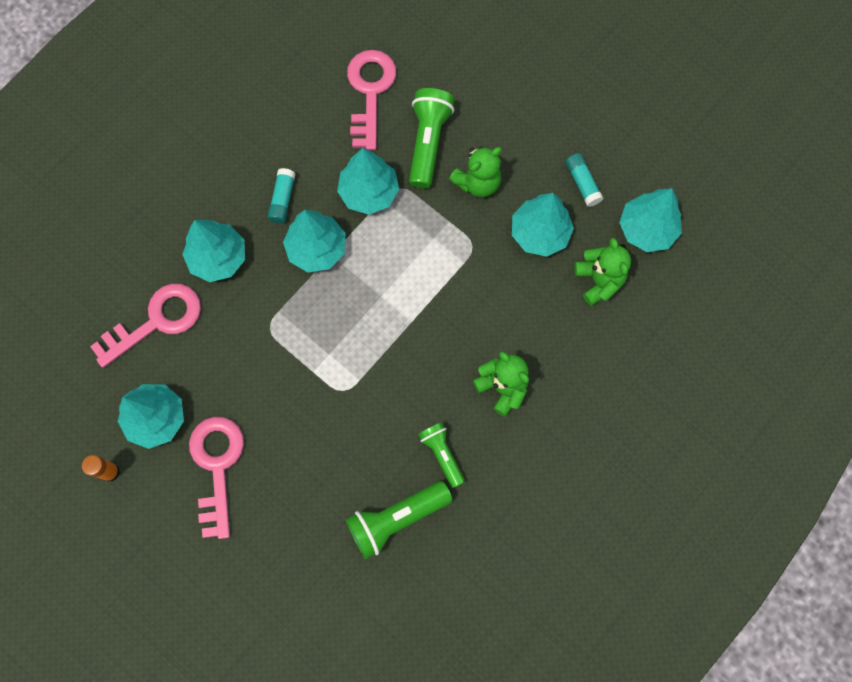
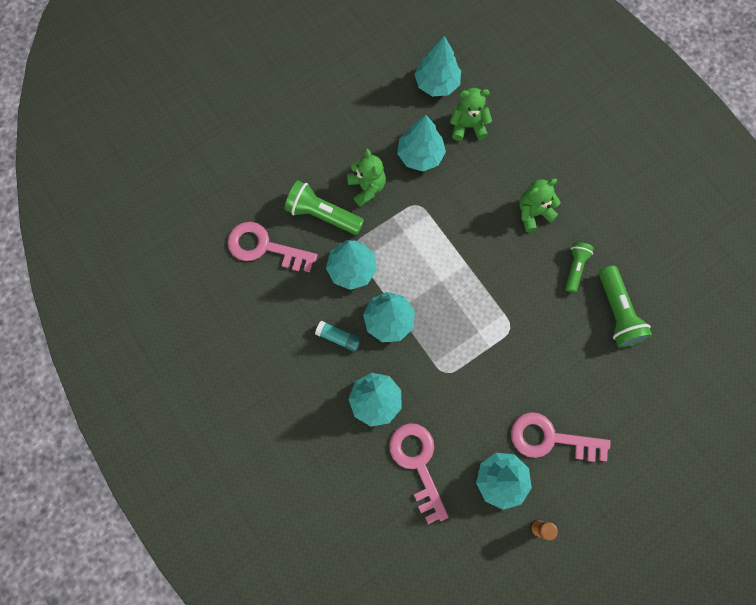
camera: 75 degrees left, 0 degrees up
green flashlight [418,422,465,488] -> green flashlight turned 120 degrees clockwise [565,242,594,293]
turquoise glue stick [565,153,603,207] -> none

